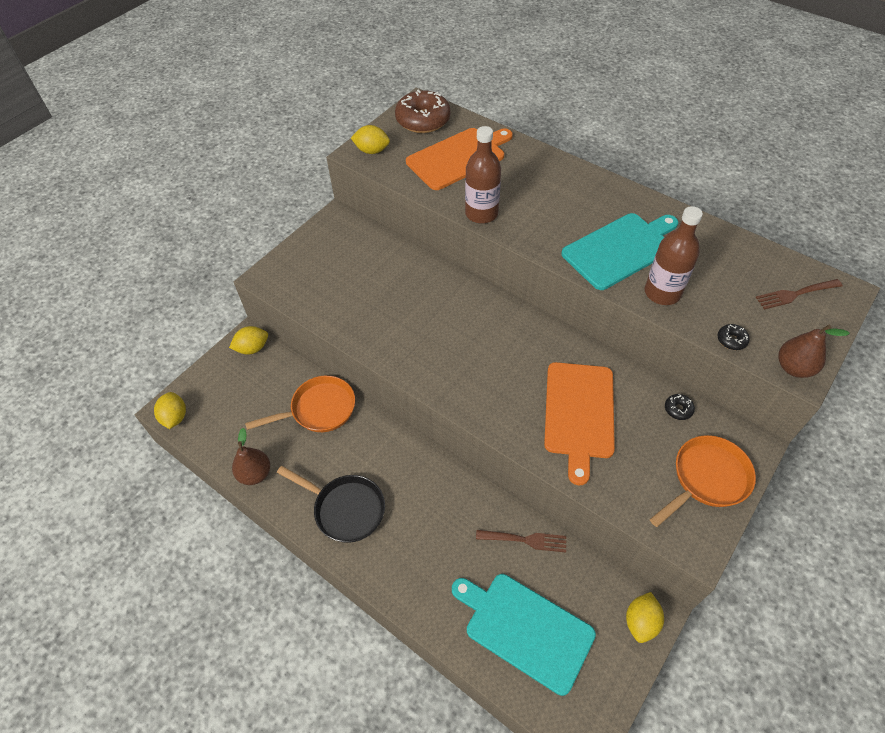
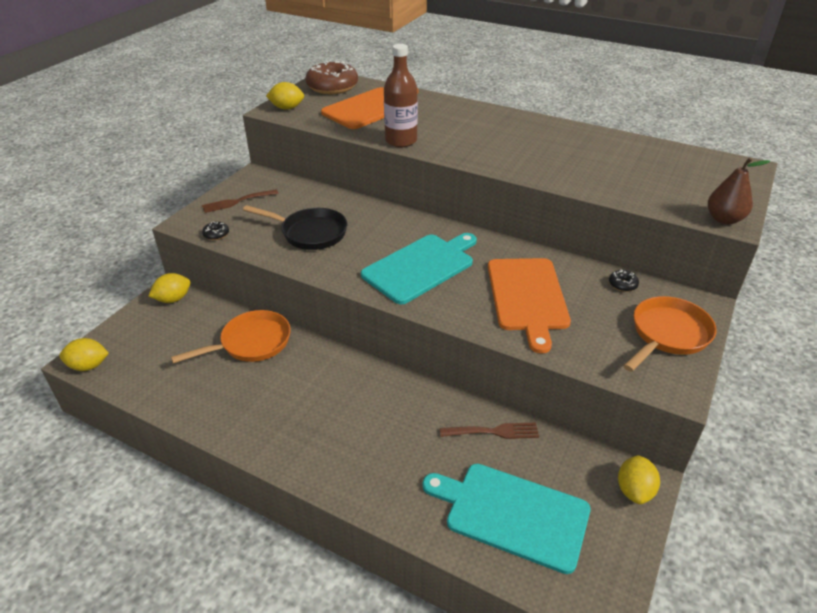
camera: 10 degrees left, 15 degrees down
yellow lemon [154,392,186,429] -> yellow lemon turned 75 degrees counterclockwise [59,338,109,371]
brown pear [232,428,270,485] -> none
black pan [277,466,385,543] -> black pan moved to [243,205,347,250]
turquoise cutting board [561,213,679,290] -> turquoise cutting board moved to [361,233,477,304]
brown bottle [645,206,703,305] -> none
black donut [718,324,750,350] -> black donut moved to [202,222,229,240]
brown fork [755,279,842,309] -> brown fork moved to [202,189,278,213]

